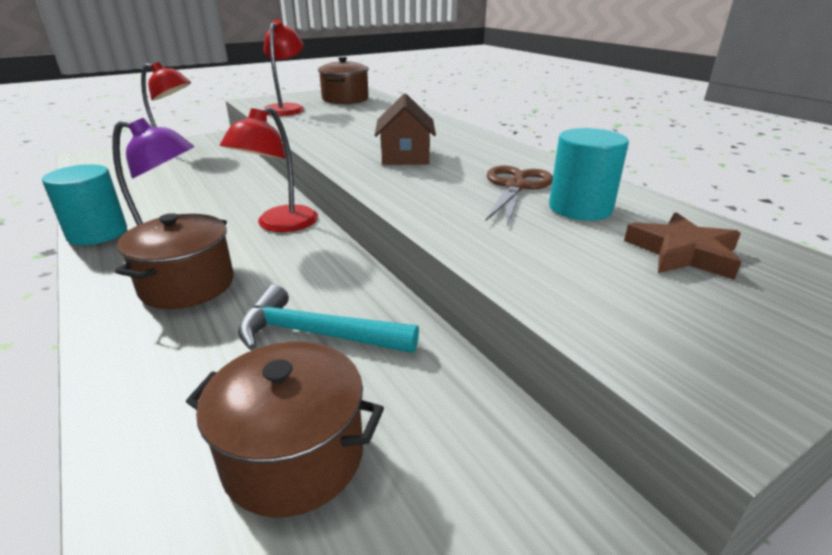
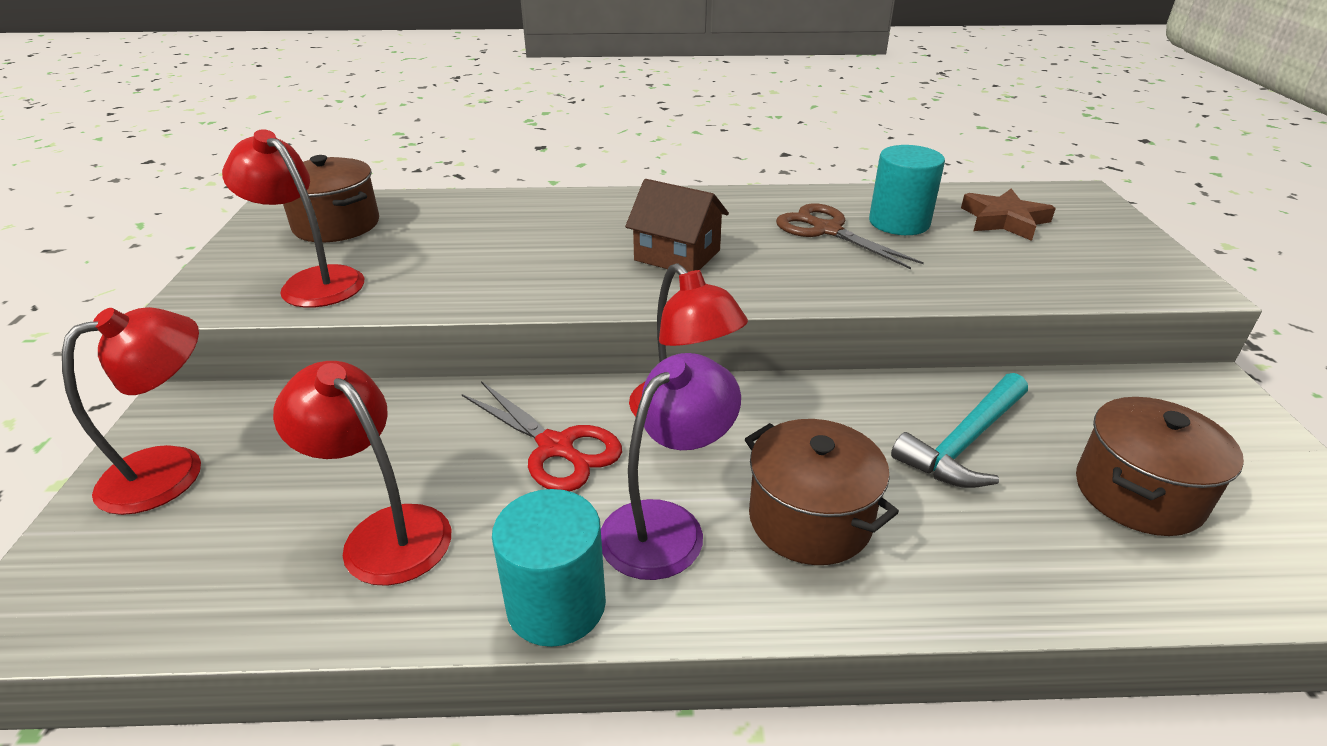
camera: 60 degrees left, 5 degrees up
none -> red lamp [273,361,451,586]
none -> red scissors [462,381,622,491]

